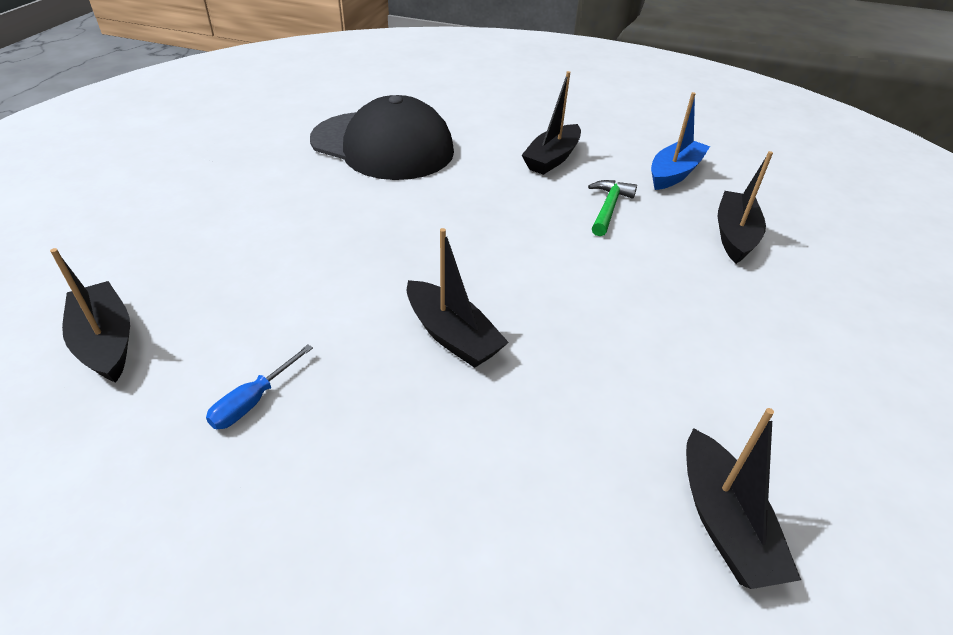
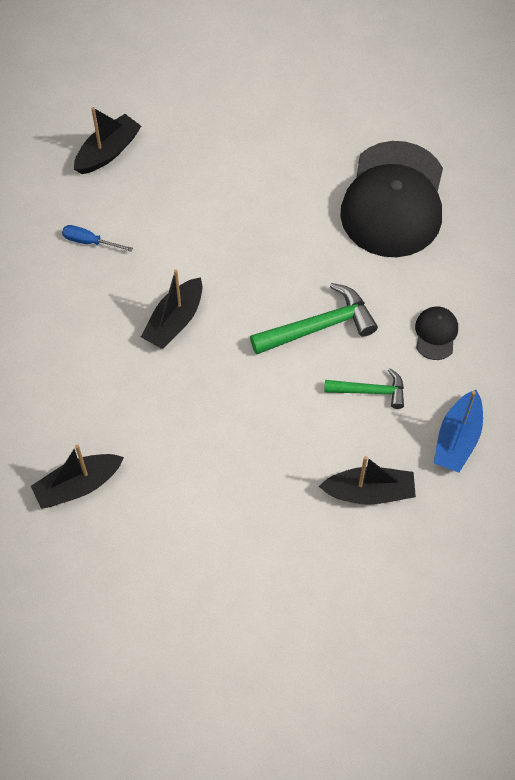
camera: 75 degrees right, 20 degrees up
black boat [522,71,581,175] -> black cap [415,306,458,360]
blue boat [651,92,710,190] -> blue boat turned 90 degrees clockwise [434,390,483,473]
none -> green hammer [250,283,378,355]

